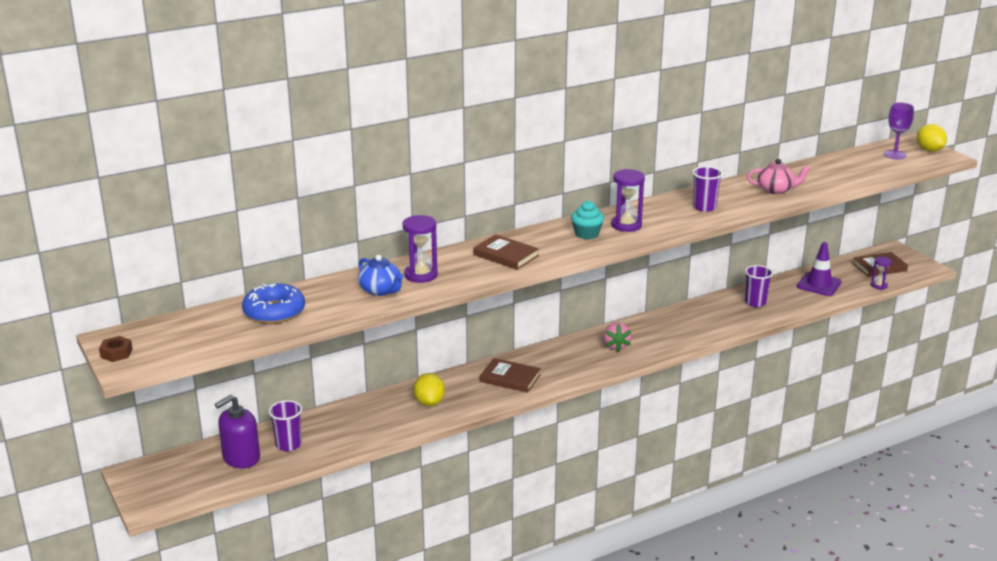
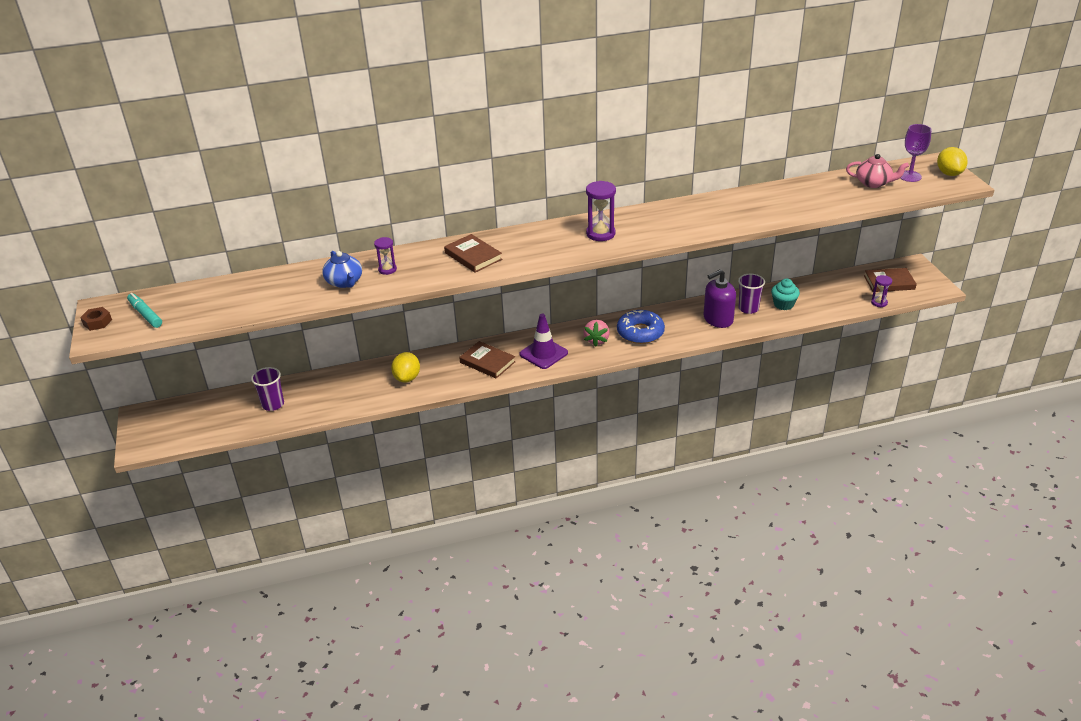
camera: 15 degrees right, 10 degrees up
purple soap dispenser [215,395,260,468] -> purple soap dispenser moved to [703,269,736,328]
blue donut [242,283,305,324] -> blue donut moved to [617,310,665,344]
purple hourglass [403,215,438,283] -> purple hourglass [374,237,397,275], size x0.61
turquoise cupcake [571,201,604,239] -> turquoise cupcake moved to [771,279,800,310]
purple cup [692,166,723,212] -> none
pink teapot [747,159,811,194] -> pink teapot moved to [846,154,909,188]
purple traffic cone [797,242,842,296] -> purple traffic cone moved to [520,314,568,369]
none -> turquoise marker [127,293,162,328]

